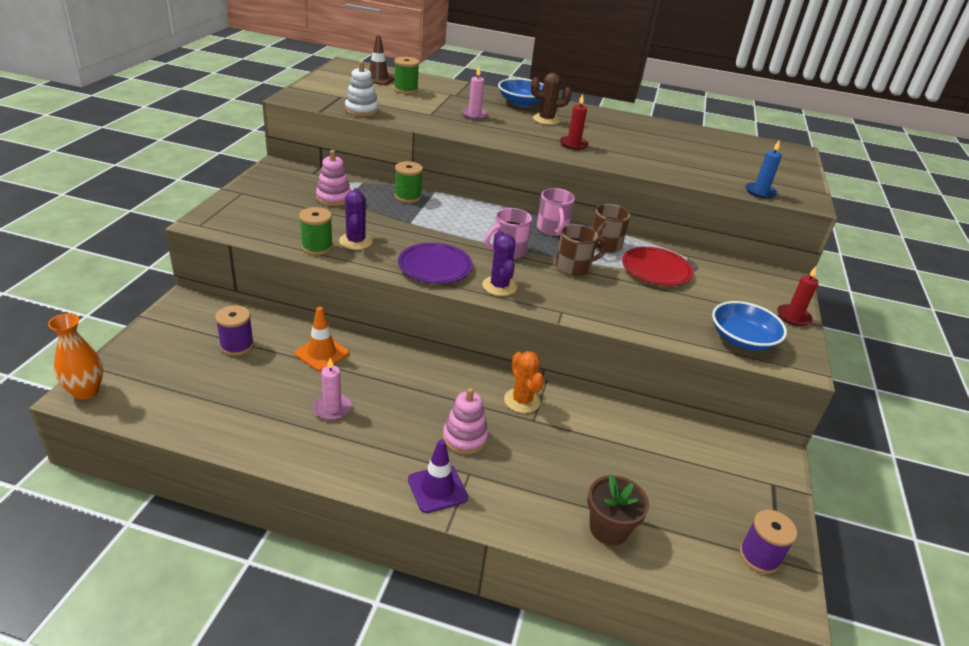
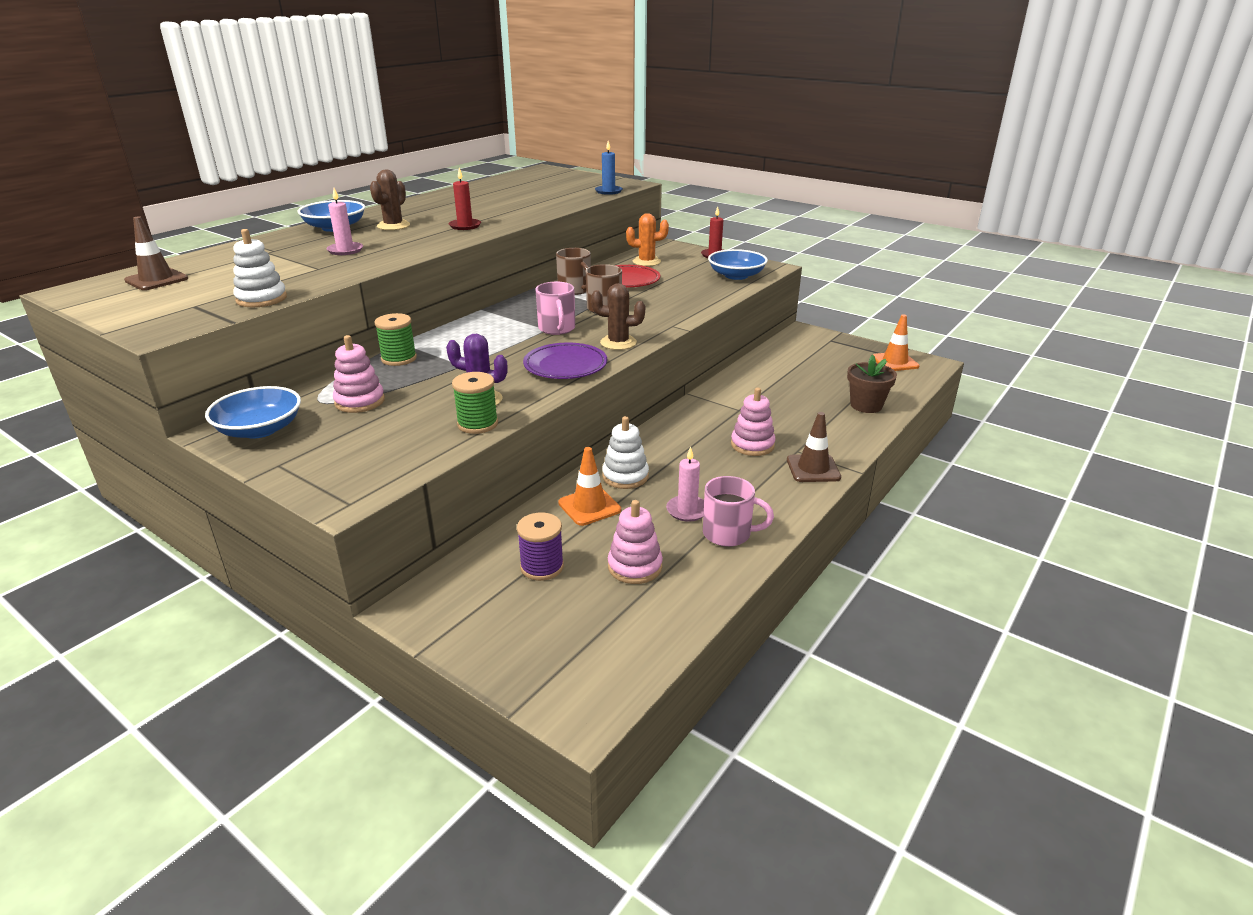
camera: 65 degrees left, 5 degrees down
orange vase [48,313,103,400] -> none
green spool [394,57,419,94] -> none
purple traffic cone [408,439,468,513] -> brown traffic cone [787,412,841,482]
purple cactus [482,231,517,296] -> brown cactus [591,283,645,350]
orange cactus [504,351,544,413] -> orange cactus moved to [626,213,669,266]
pink mug [537,188,575,236] -> pink mug moved to [703,476,774,547]
purple spool [739,510,797,574] -> orange traffic cone [873,314,920,371]
none -> blue bowl [205,386,301,438]
none -> white stacking toy [602,416,649,489]
none -> pink stacking toy [608,500,663,584]

